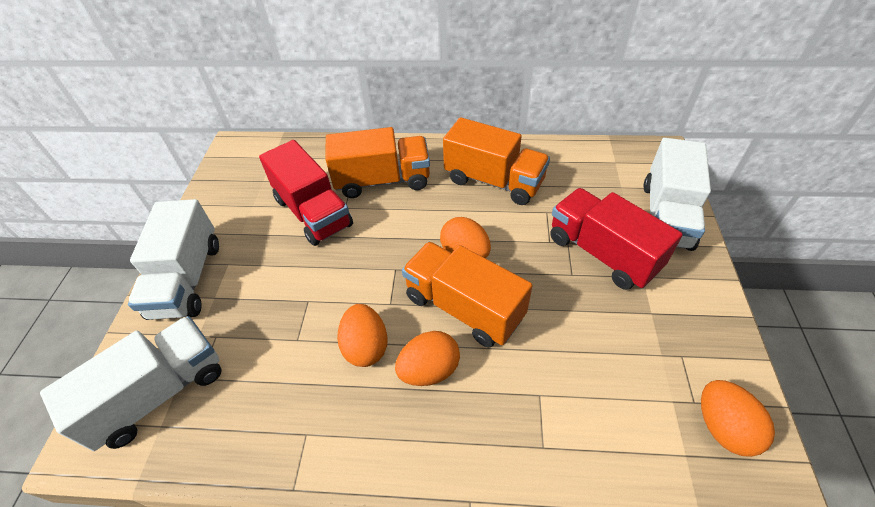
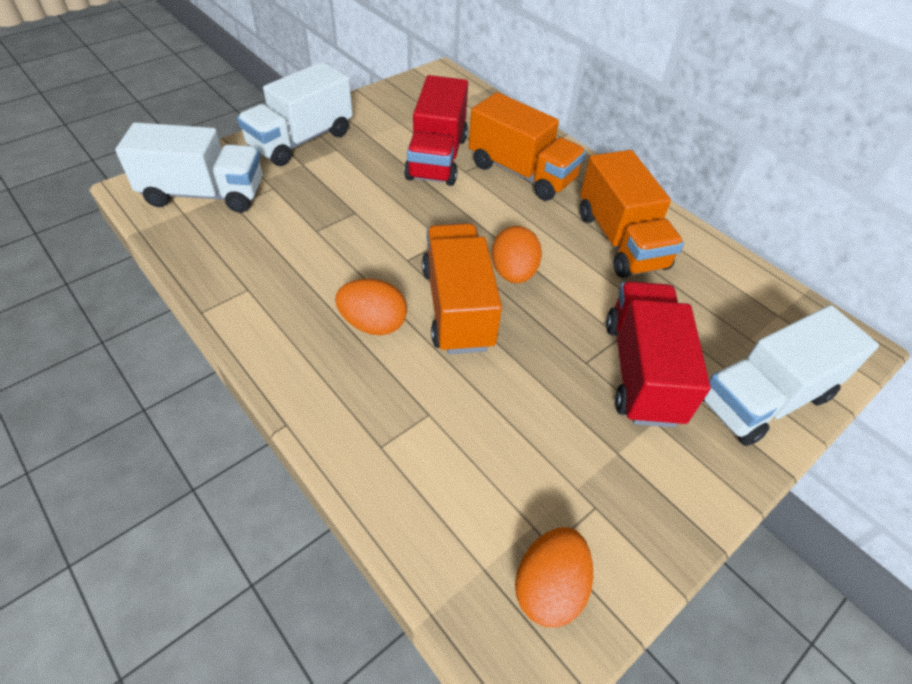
camera: 40 degrees right, 0 degrees up
orange egg [337,304,388,367] -> none

